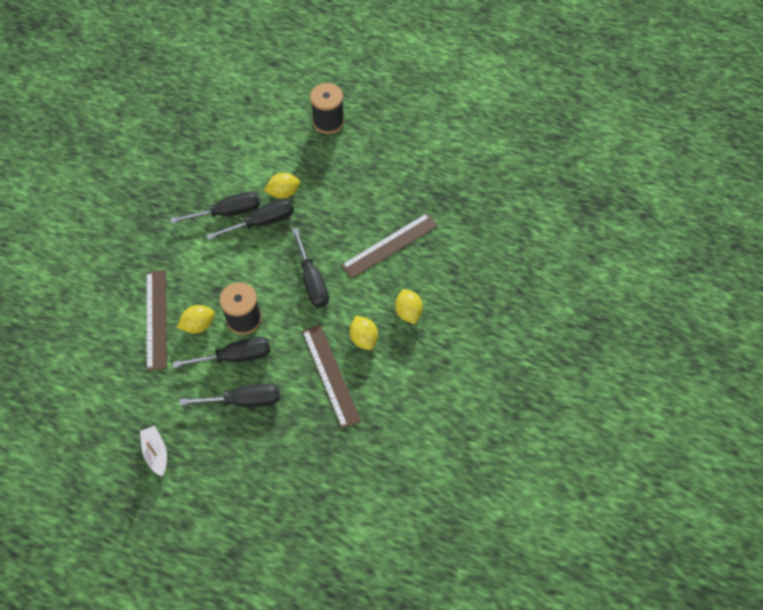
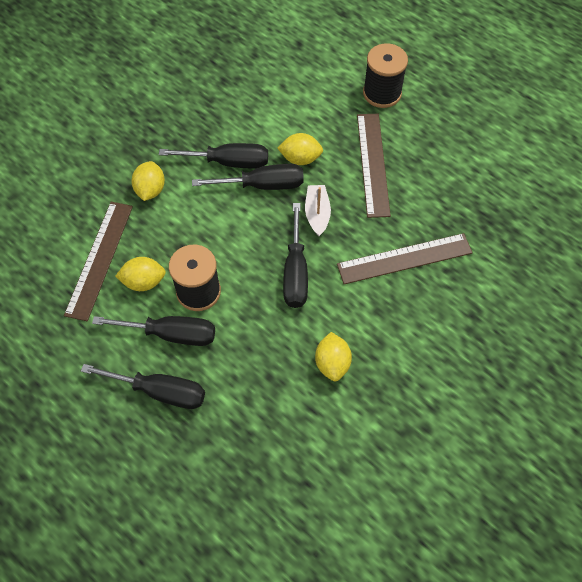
camera: 20 degrees right, 0 degrees up
white boat [140,426,167,476] -> white boat moved to [305,185,331,236]
brown ruler [302,324,361,429] -> brown ruler moved to [357,114,391,218]
yellow lemon [395,289,423,324] -> yellow lemon moved to [131,161,165,201]

